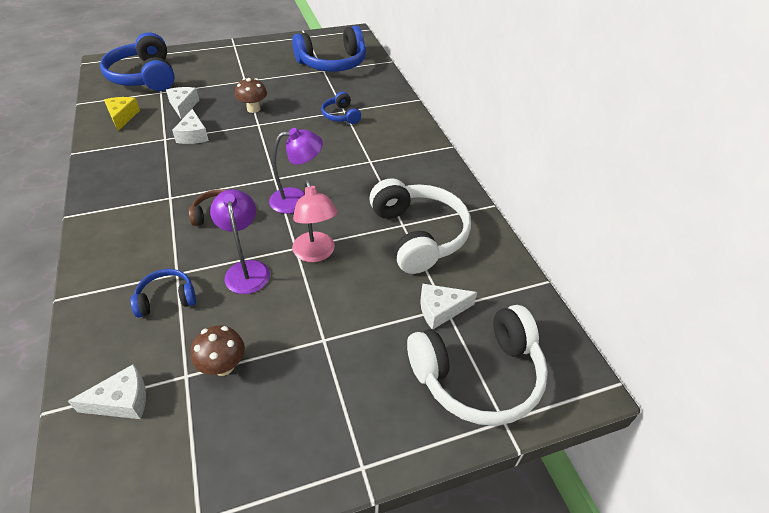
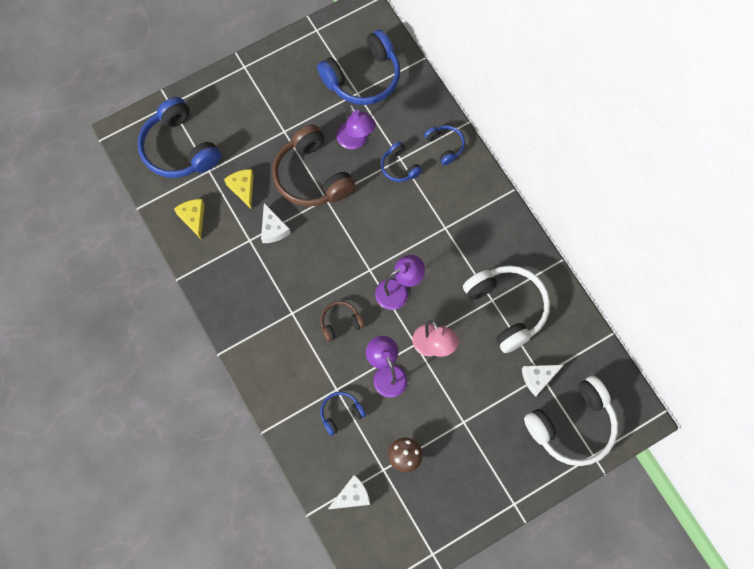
camera: 10 degrees left, 25 degrees up
white cheese [166,87,199,120] -> yellow cheese [224,169,254,209]
brown mushroom [235,78,267,113] -> brown headphones [272,124,356,207]
none -> purple lamp [336,104,376,149]
none -> blue headphones [424,125,465,165]

